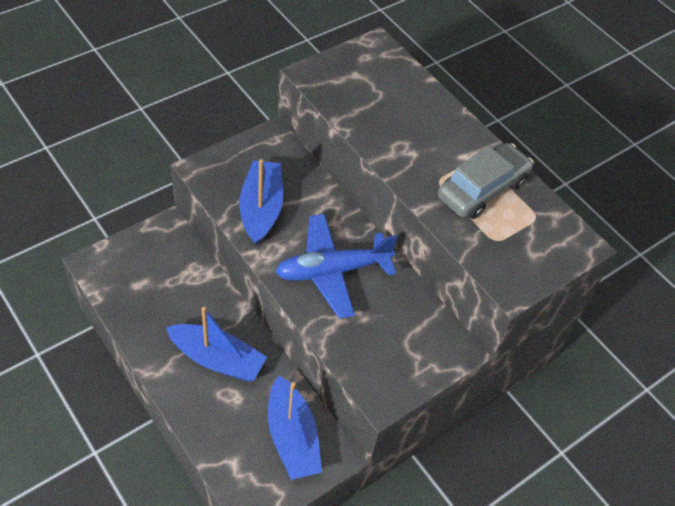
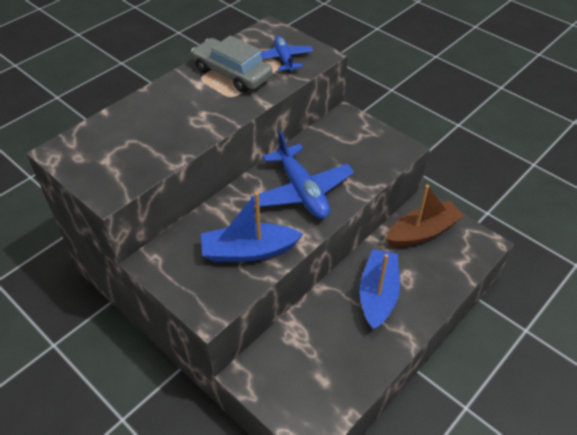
camera: 95 degrees left, 5 degrees down
blue boat [268,375,322,480] -> brown boat [386,185,464,247]
none -> blue plane [260,36,313,73]

